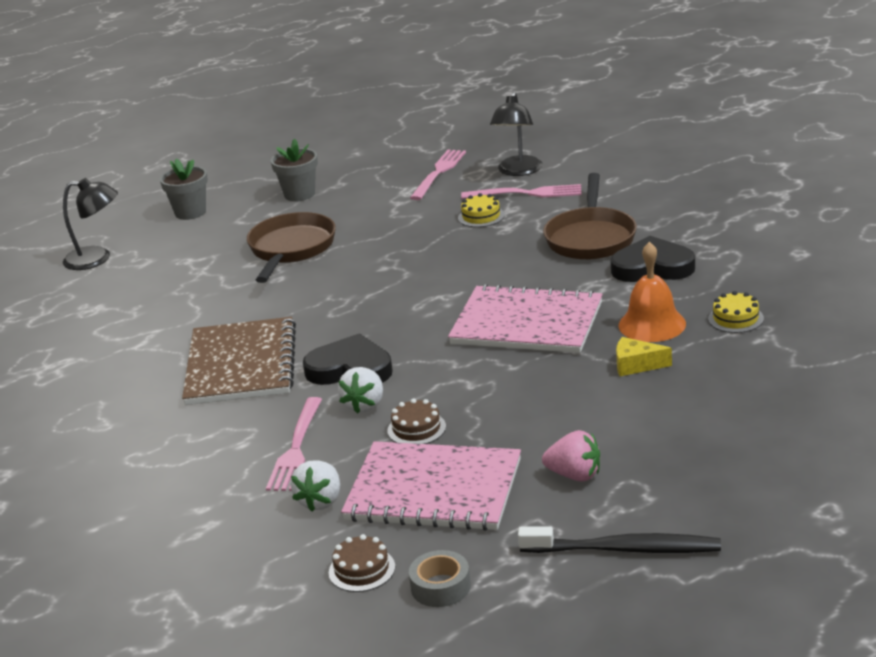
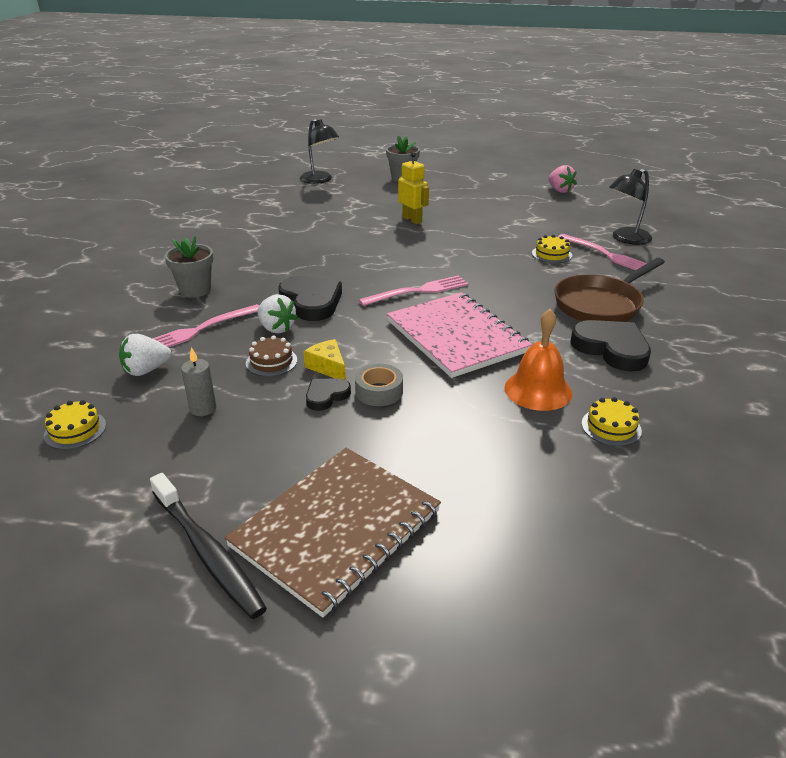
camera: 40 degrees right, 5 degrees up
brown notebook [182,317,296,405] -> brown notebook moved to [224,448,441,618]
brown pan [247,212,336,283] -> yellow robot [398,152,429,224]
grey flower pot [271,139,318,202] -> grey flower pot moved to [164,236,214,298]
brown cake [329,534,395,592] -> yellow cake [44,400,106,450]
white strawberry [338,367,383,414] -> white strawberry turned 105 degrees counterclockwise [257,294,298,334]
pink notebook [341,441,521,531] -> grey candle [181,347,217,416]
grey tape [409,550,471,607] -> grey tape moved to [355,364,403,406]
pink fork [410,150,466,200] -> pink fork moved to [359,275,469,306]
pink strawberry [542,430,600,482] -> pink strawberry moved to [548,165,577,193]
yellow cheese [616,337,672,376] -> yellow cheese moved to [304,339,346,380]
none -> black heart [306,378,351,411]

